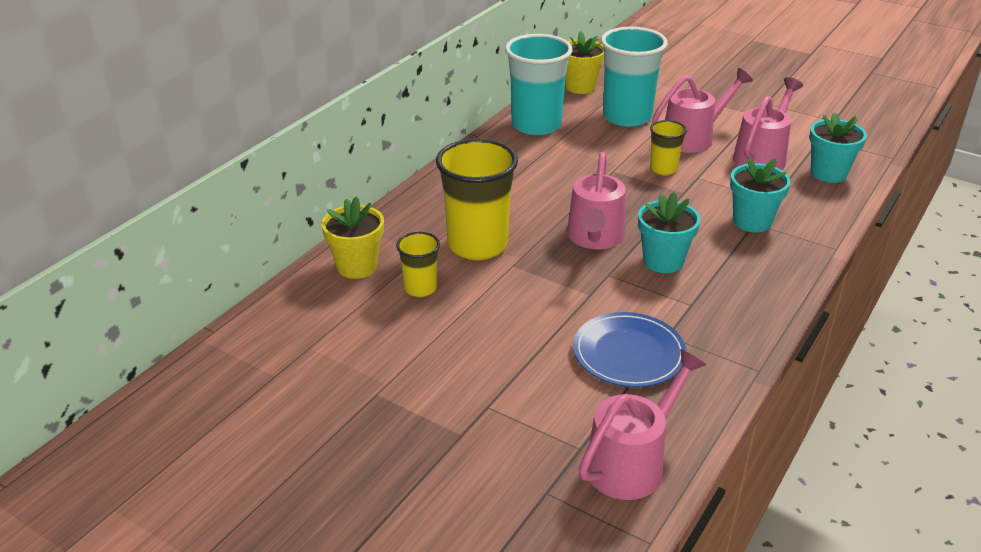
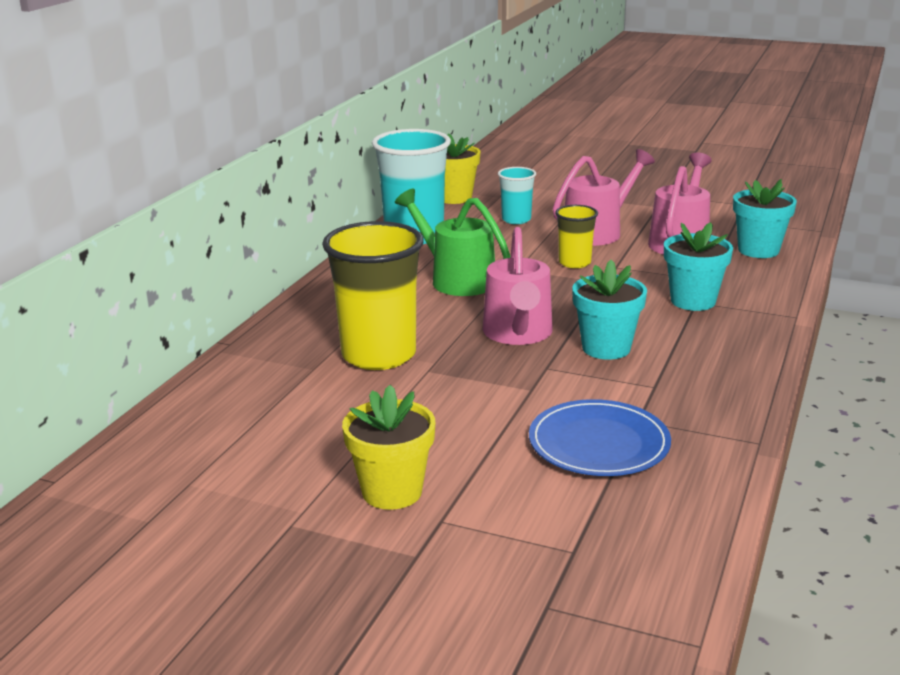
camera: 10 degrees left, 10 degrees down
yellow flower pot [322,196,384,279] -> yellow flower pot moved to [342,385,435,510]
yellow cup [396,232,440,297] -> none
pink watering can [579,349,706,500] -> none
turquoise cup [601,27,668,127] -> turquoise cup [498,167,536,224], size x0.52
none -> green watering can [395,189,510,296]

